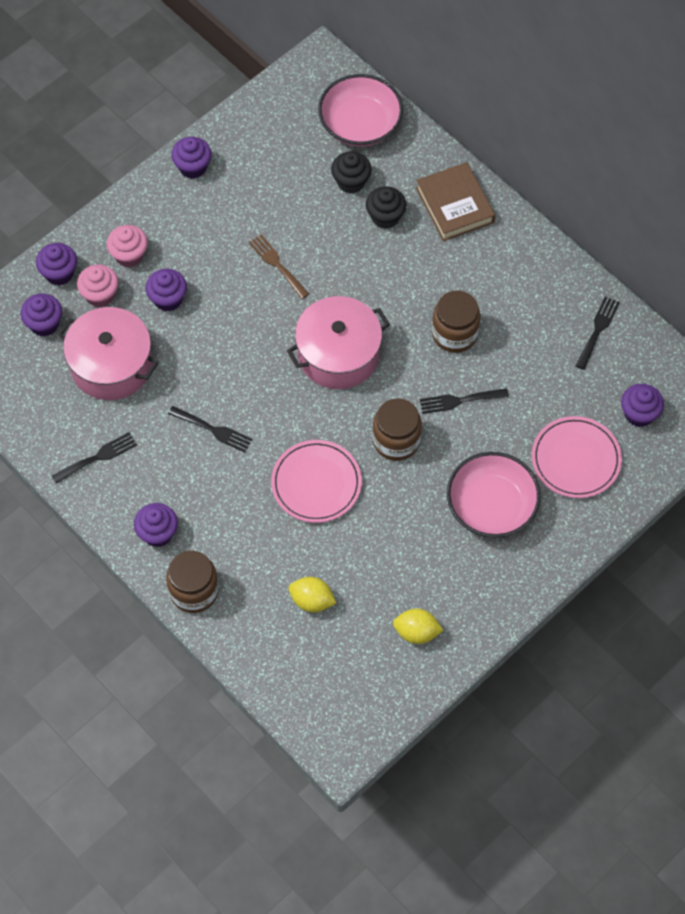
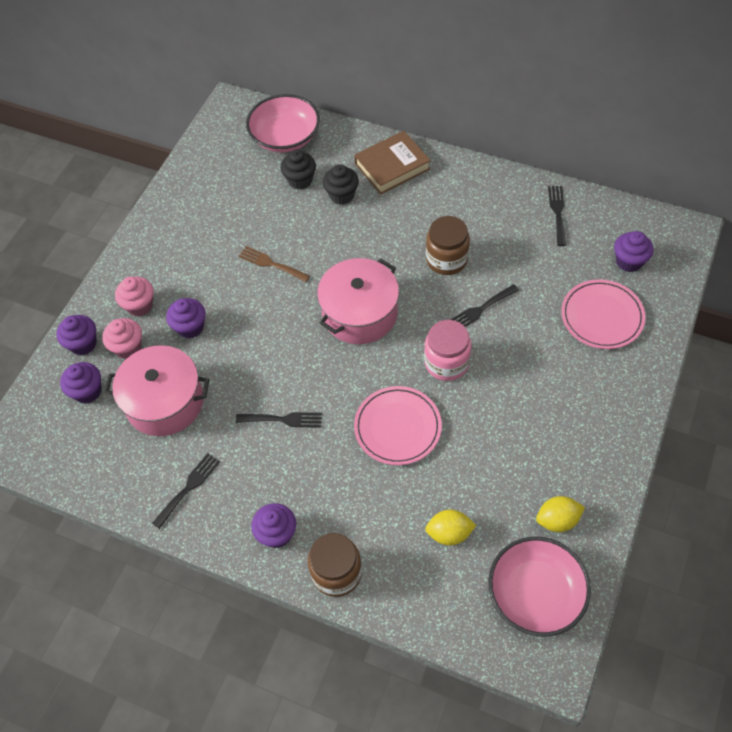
camera: 20 degrees left, 5 degrees down
purple cupcake [171,137,211,179] -> none
brown jar [372,398,422,461] -> pink jar [424,320,471,381]
brown book [416,162,495,241] -> brown book turned 75 degrees counterclockwise [354,131,431,195]
pink bowl [447,452,541,538] -> pink bowl moved to [489,537,591,636]

